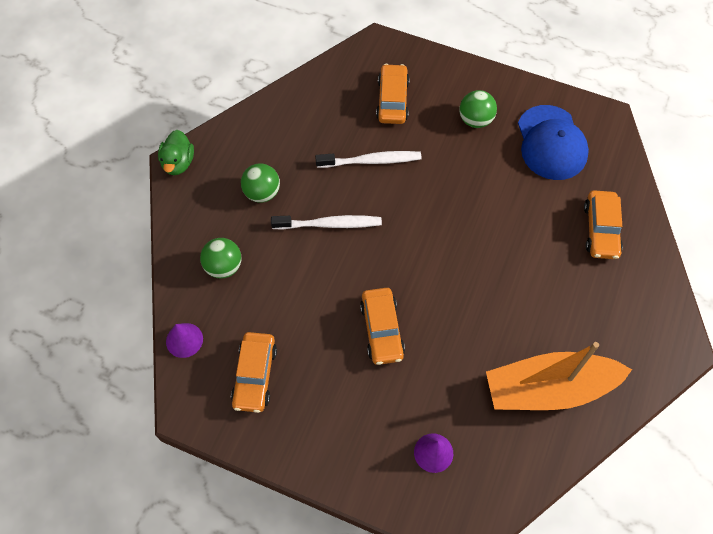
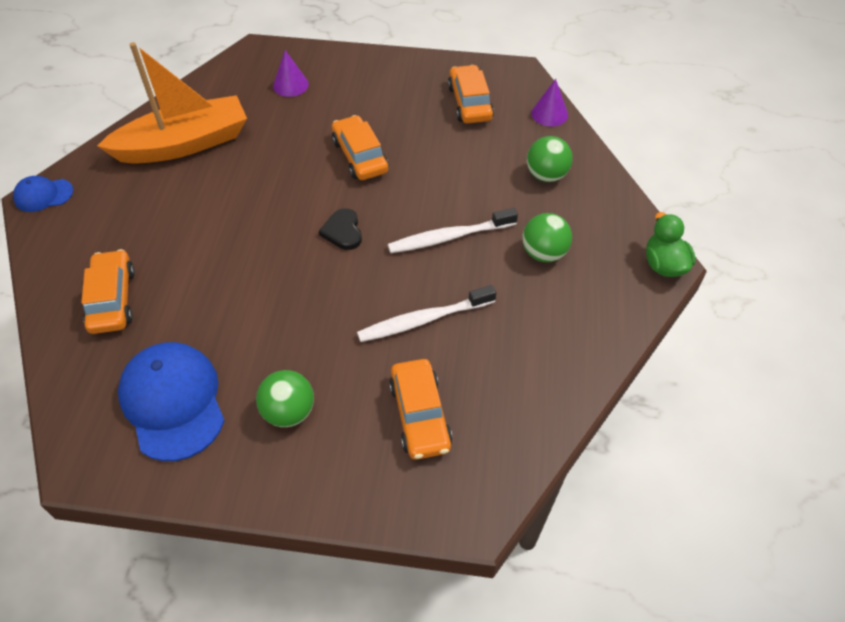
camera: 165 degrees right, 10 degrees down
none -> blue cap [13,176,73,212]
none -> black heart [319,208,362,250]

